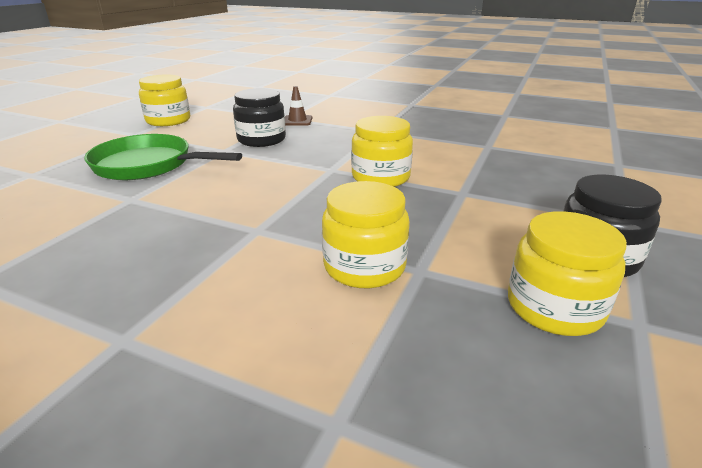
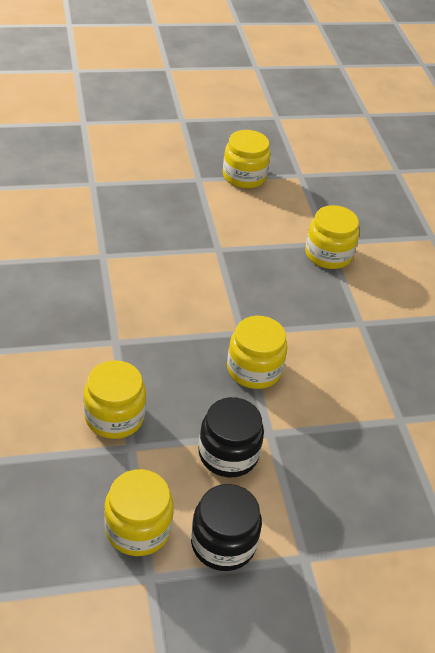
camera: 50 degrees right, 15 degrees up
green pan [84,134,242,180] -> none
black jar [233,88,286,147] -> black jar moved to [198,397,264,477]
brown traffic cone [285,86,312,126] -> yellow jar [305,205,359,269]

